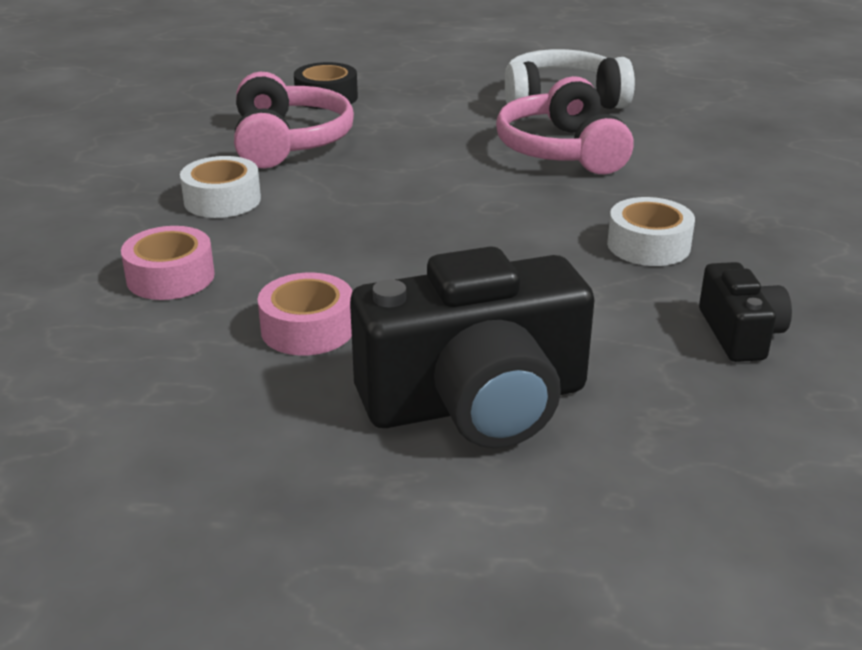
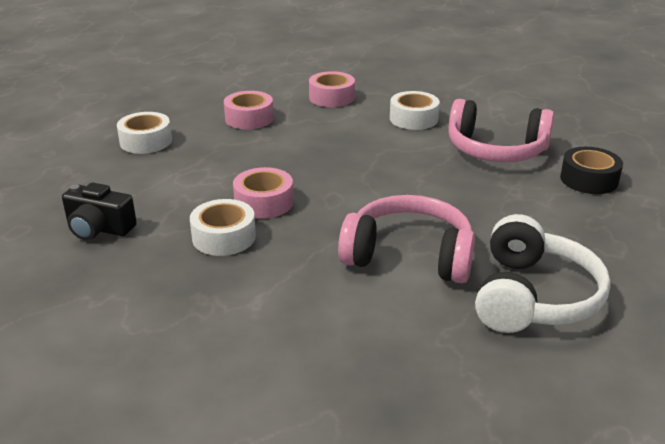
camera: 115 degrees right, 0 degrees up
black camera [350,246,595,448] -> white tape [117,112,172,154]
none -> pink tape [233,167,294,219]

